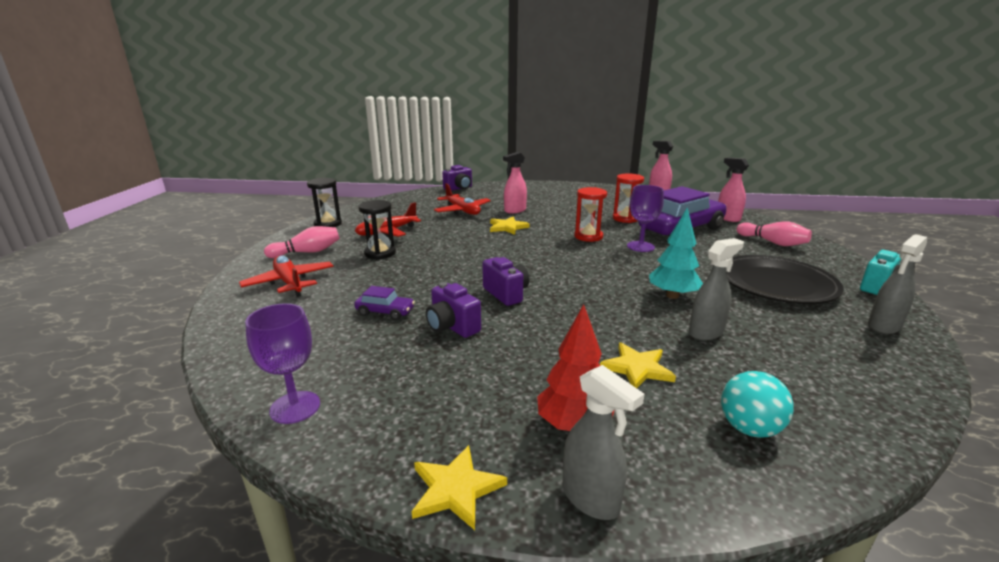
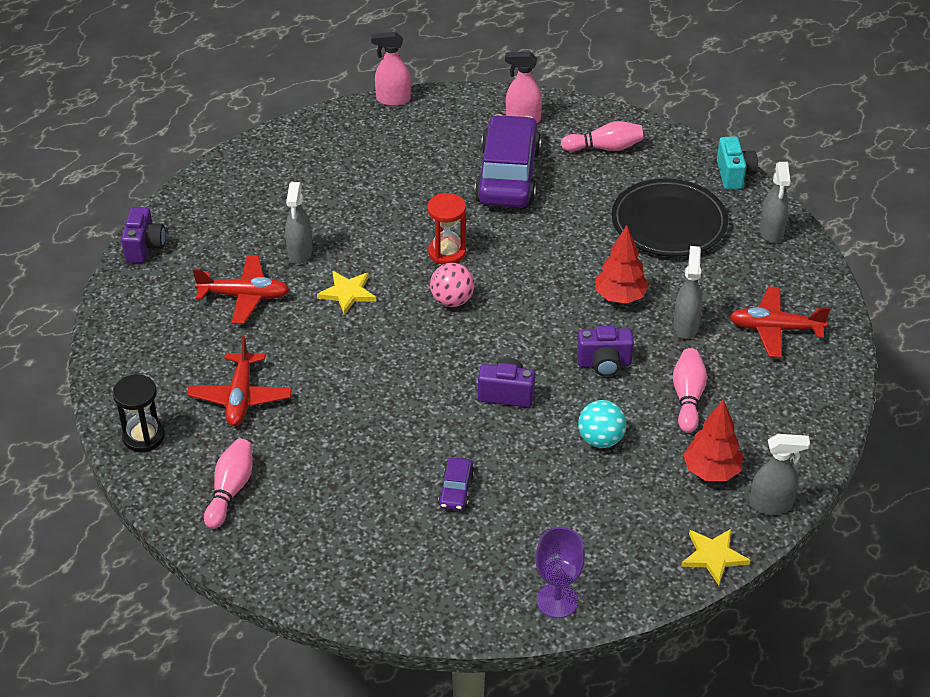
camera: 50 degrees left, 20 degrees up
red plane [239,255,334,297] -> red plane moved to [729,286,831,358]
purple car [354,286,415,320] -> purple car turned 135 degrees clockwise [438,457,475,511]
black hourglass [359,200,396,259] -> none
purple camera [426,282,481,338] -> purple camera moved to [577,326,634,377]
pink spray bottle [503,152,527,213] -> grey spray bottle [285,182,313,264]
yellow star [600,343,676,388] -> pink bowling pin [673,348,707,433]
red hourglass [613,174,644,223] -> none
purple goblet [627,185,664,252] -> none
turquoise tree [649,207,703,299] -> red tree [595,225,649,304]
turquoise ball [721,371,794,438] -> turquoise ball moved to [578,400,626,448]
none -> pink ball [430,263,474,307]

